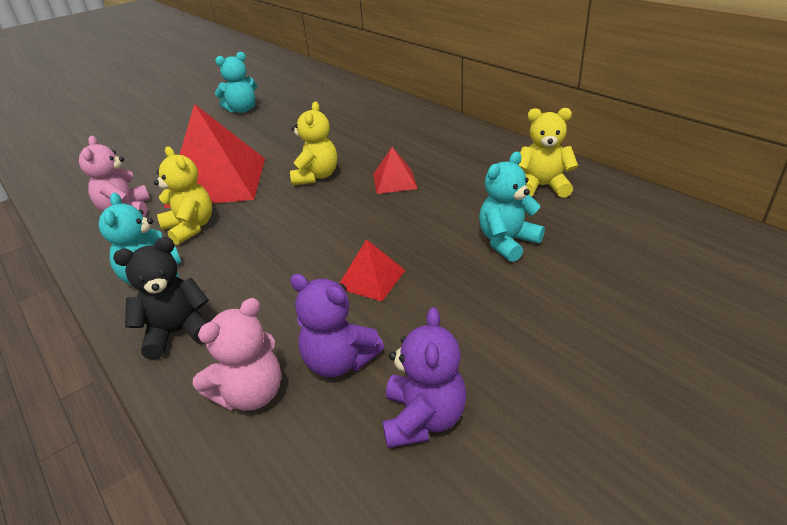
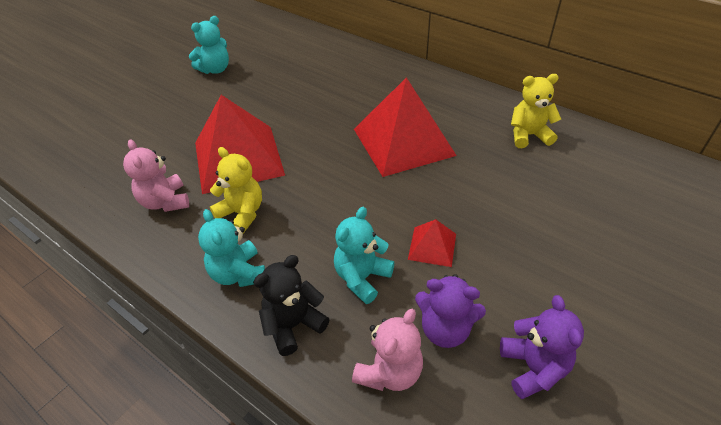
camera: 15 degrees left, 10 degrees up
yellow teddy bear [290,102,337,185] -> none
red pyramid [373,147,418,194] -> red pyramid [354,77,457,177], size x2.21
turquoise teddy bear [479,152,545,262] -> turquoise teddy bear moved to [334,207,394,304]

